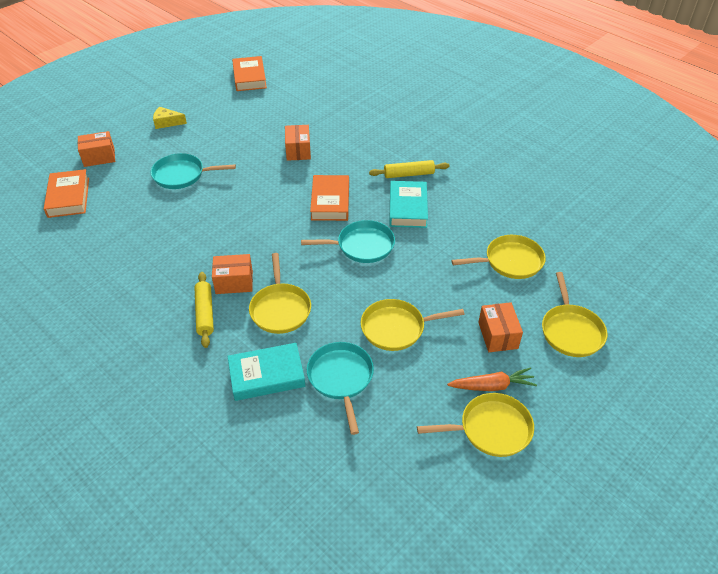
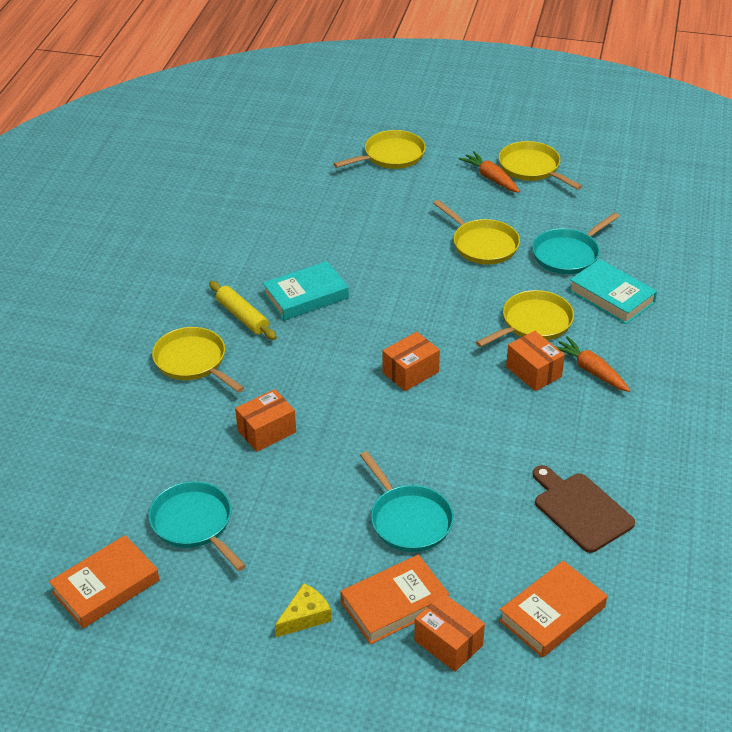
camera: 120 degrees left, 5 degrees down
yellow cheese [153,107,187,129] -> yellow cheese turned 105 degrees counterclockwise [275,583,331,637]
yellow rolling pin [194,272,214,348] -> orange carrot [555,336,631,392]
turquoise pan [301,220,395,263] -> turquoise pan moved to [149,481,246,571]
orange book [310,175,349,221] -> orange book moved to [340,555,450,644]
yellow pan [451,235,546,279] -> yellow pan moved to [152,327,244,393]
orange box [478,302,523,352] -> orange box moved to [383,332,440,391]
none -> brown cutting board [533,465,635,553]

